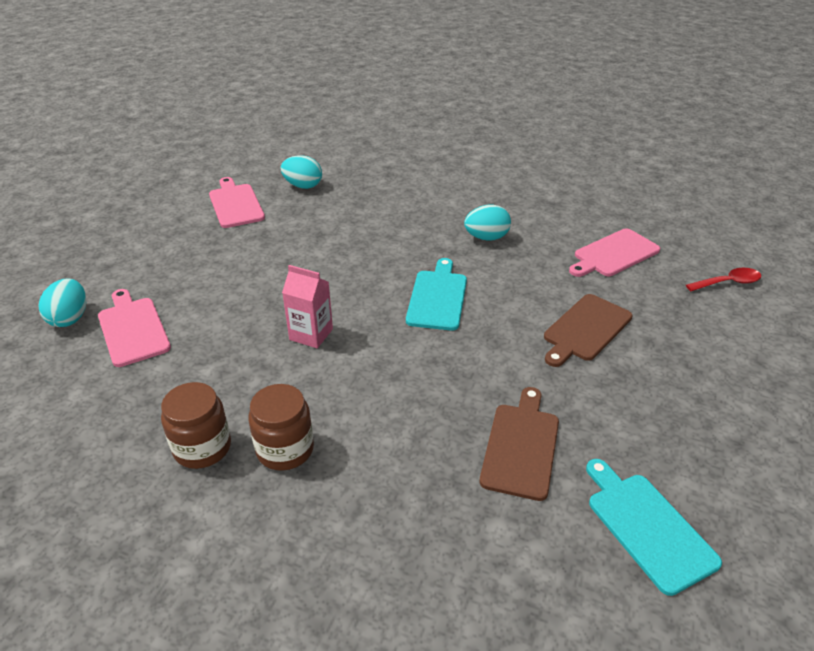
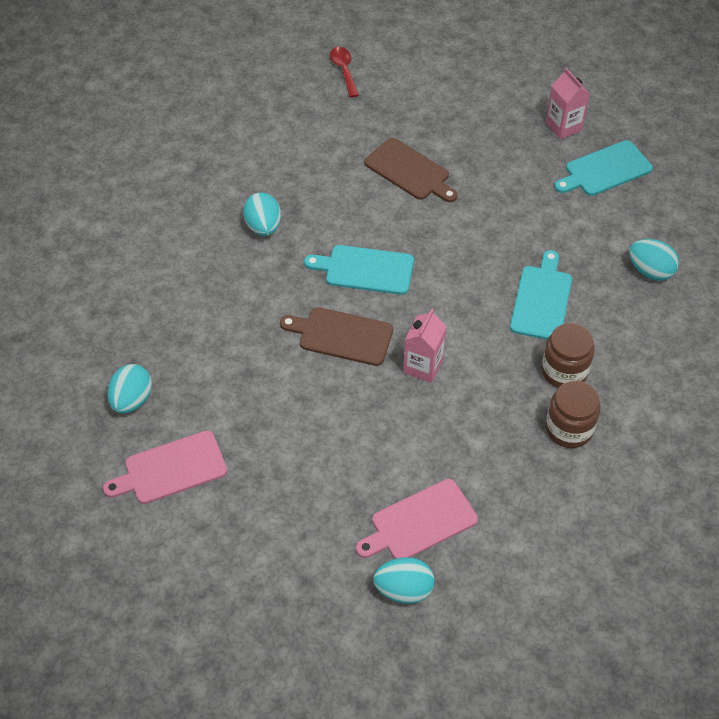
camera: 90 degrees left, 15 degrees up
brown cutting board [479,387,559,501] -> brown cutting board moved to [280,307,393,366]
pink cutting board [569,228,660,277] -> none
none -> turquoise cutting board [510,250,572,340]
none -> pink carton [545,68,590,139]
none -> turquoise egg [629,239,679,281]

